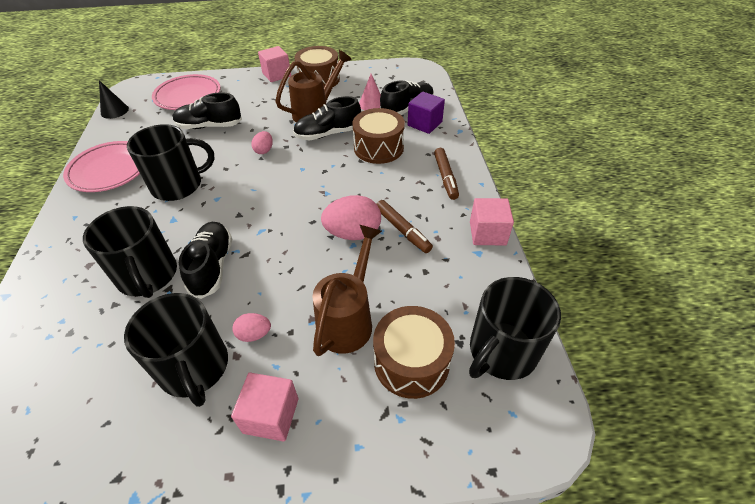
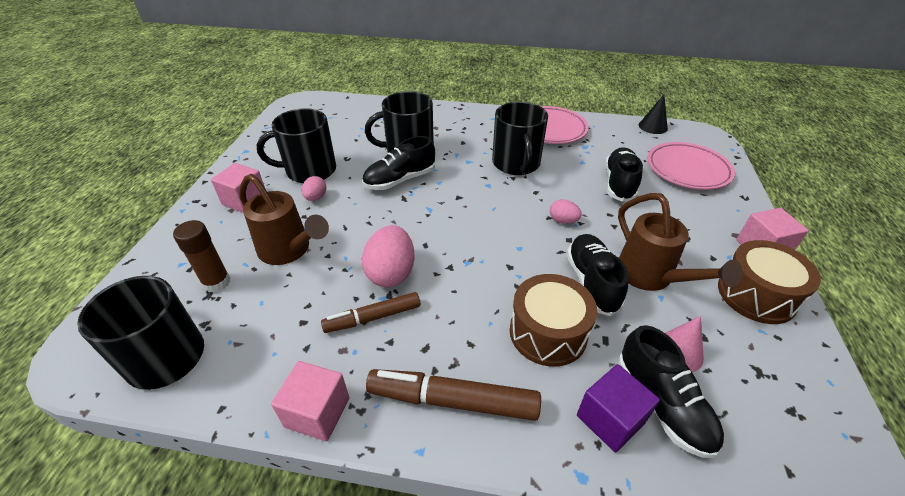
camera: 105 degrees right, 5 degrees down
black shoe [179,222,232,299] -> black shoe turned 135 degrees clockwise [362,136,435,190]
brown drum [373,306,455,399] -> brown glue stick [173,220,230,292]
brown marker [434,148,459,200] -> brown marker [366,369,541,421], size x1.50

